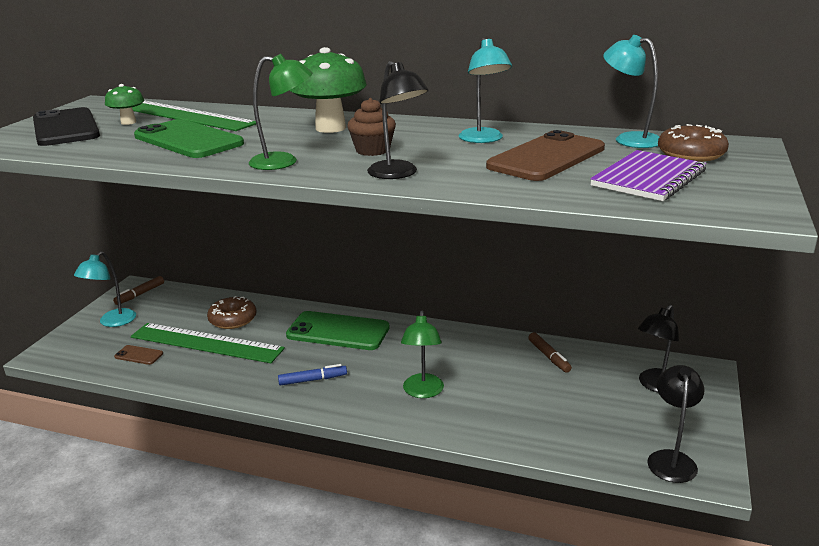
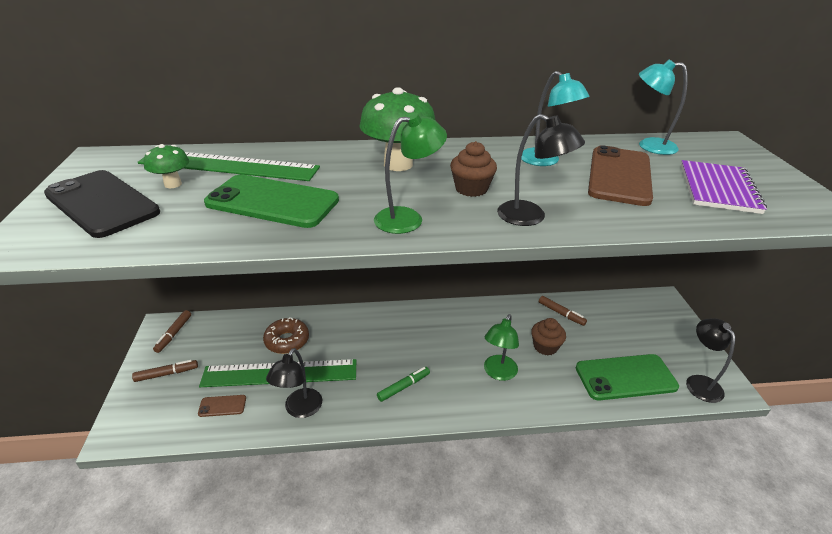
camera: 25 degrees left, 10 degrees up
turquoise lamp [74,251,136,327] -> brown marker [132,360,198,382]
blue marker [278,364,347,386] -> green marker [377,367,430,402]
green phone [286,311,390,350] -> green phone moved to [576,354,679,401]
green lamp [401,311,444,398] -> green lamp turned 45 degrees clockwise [484,314,519,381]
black lamp [638,305,679,392] -> black lamp moved to [266,348,322,418]
brown donut [658,124,729,162] -> none
none -> brown cupcake [531,318,566,356]

